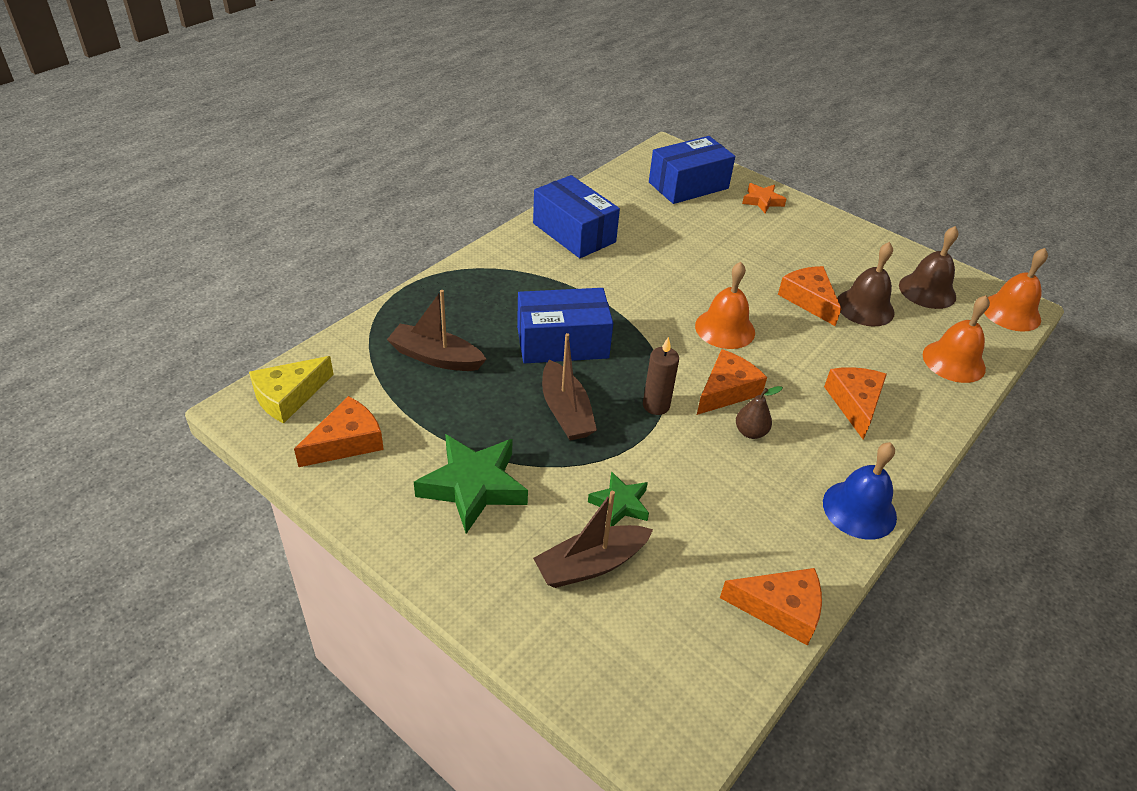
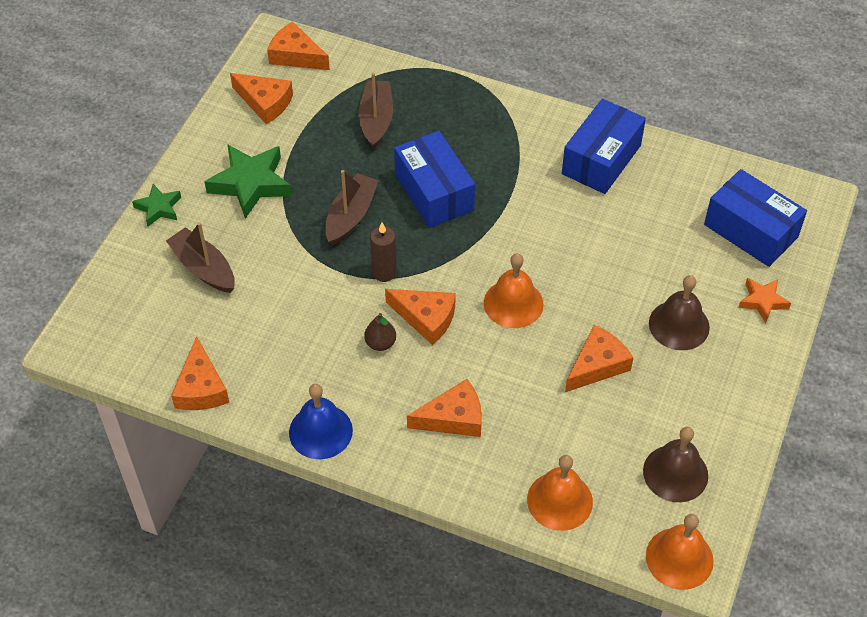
camera: 75 degrees right, 10 degrees up
yellow cheese [249,356,334,423] -> orange cheese [267,21,330,70]
brown boat [542,333,597,441] -> brown boat turned 150 degrees clockwise [325,170,379,245]
green star [588,471,649,526] -> green star moved to [132,184,181,226]
brown bell [837,242,895,326] -> brown bell moved to [649,275,710,350]

